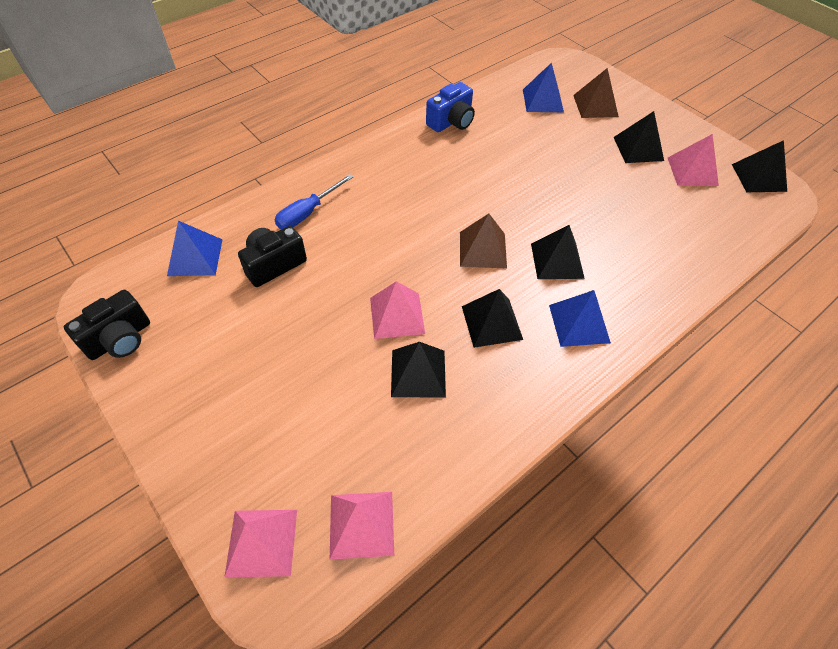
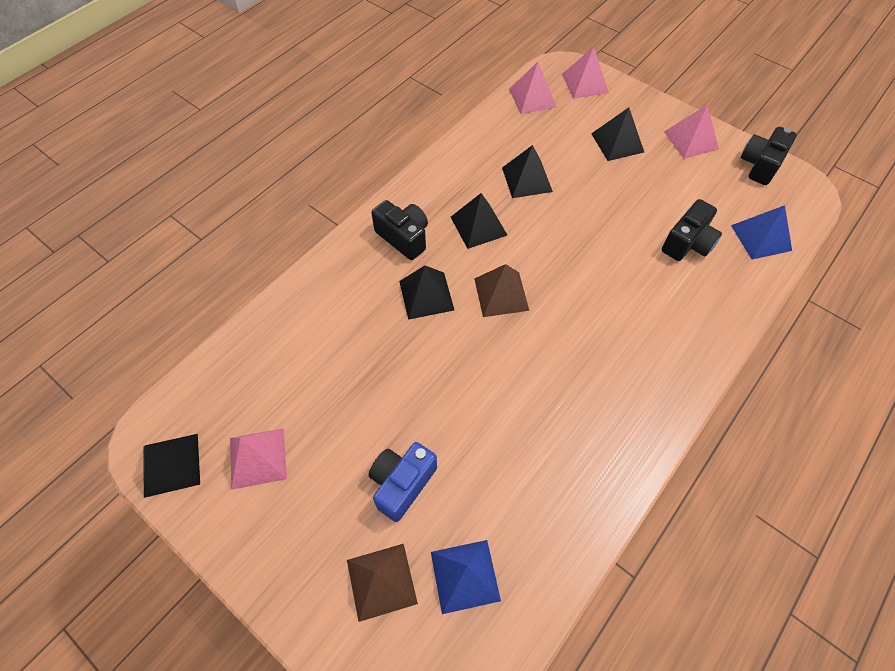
camera: 170 degrees right, 5 degrees up
blue screwdriver [275,174,353,229] -> none
pink pyramid [370,281,425,339] -> pink pyramid moved to [664,105,719,159]
blue camera [426,82,475,132] -> blue camera moved to [369,442,437,522]
blue pyramid [549,290,611,347] -> black camera [371,200,428,260]
black pyramid [614,111,664,163] -> black pyramid moved to [591,107,644,161]

